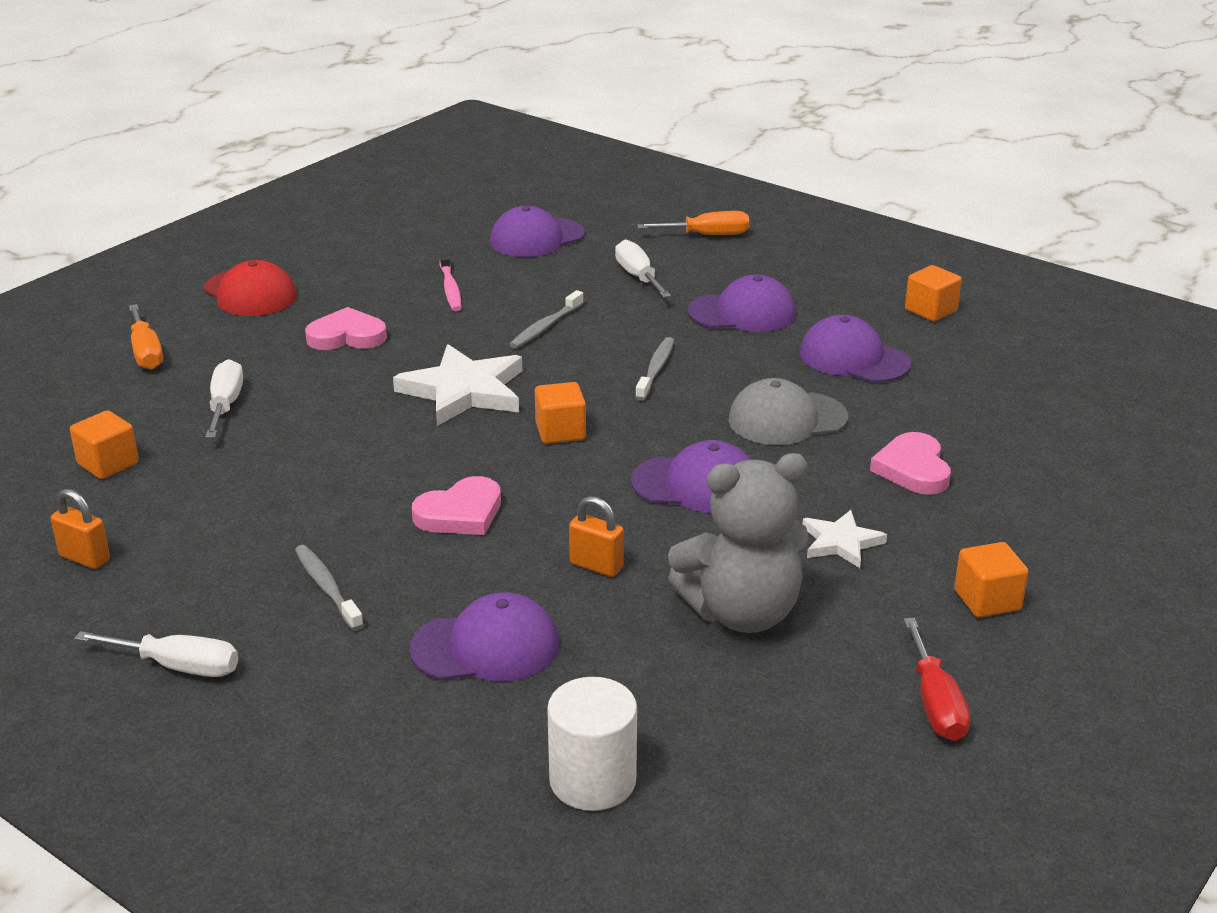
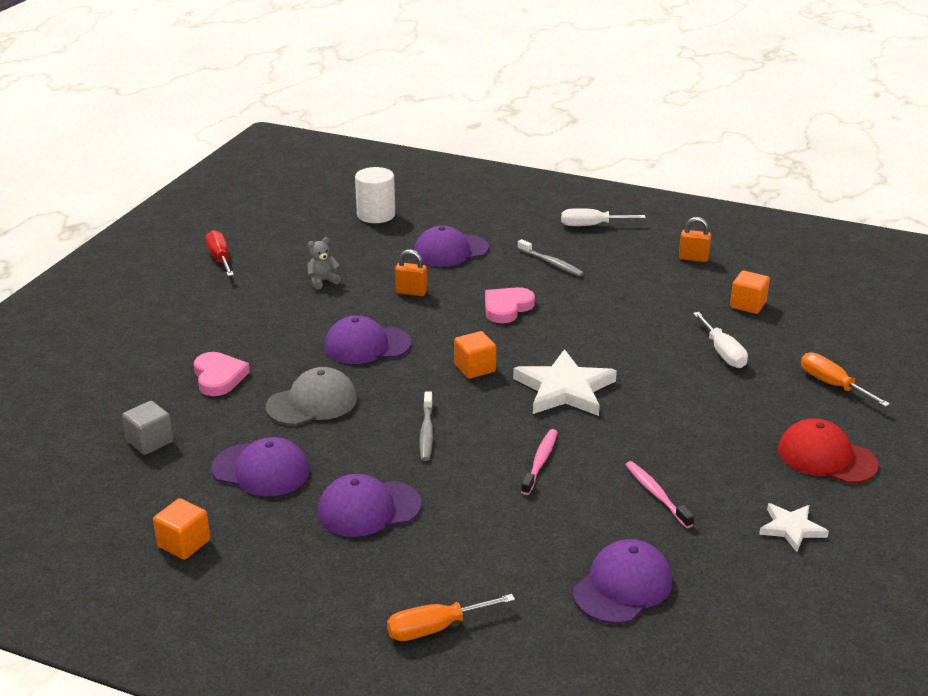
camera: 165 degrees right, 0 degrees up
pink heart [305,307,387,350] -> none
grey toothbrush [509,290,584,349] -> pink toothbrush [521,429,557,495]
white screwdriver [615,239,671,298] -> none
grey teddy bear [668,453,809,633] -> grey teddy bear [307,237,341,290], size x0.43
white star [803,510,887,568] -> white star moved to [759,503,829,552]
orange cube [954,542,1028,618] -> none
none -> grey cube [122,401,173,455]

